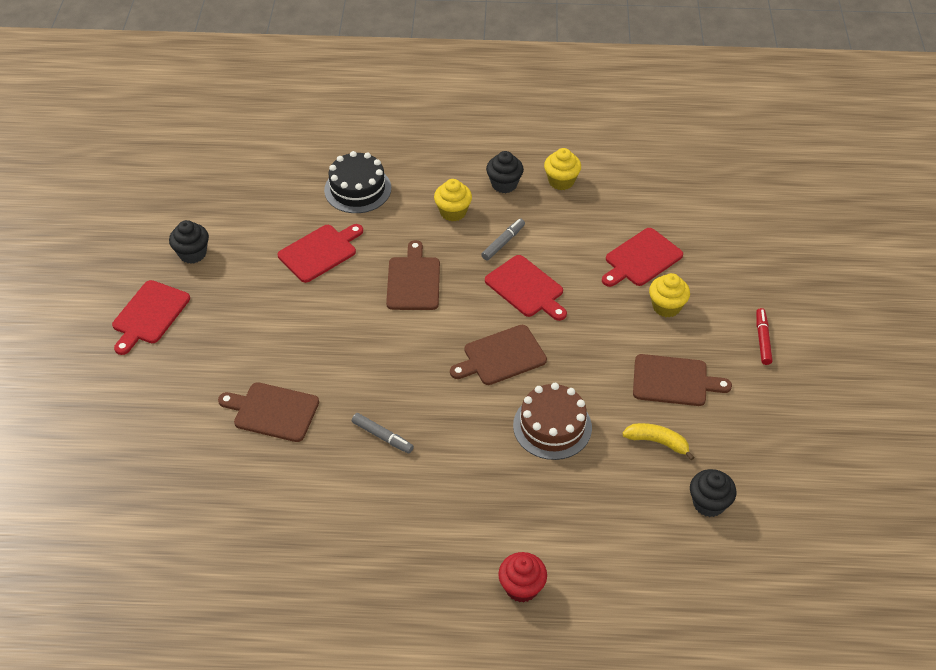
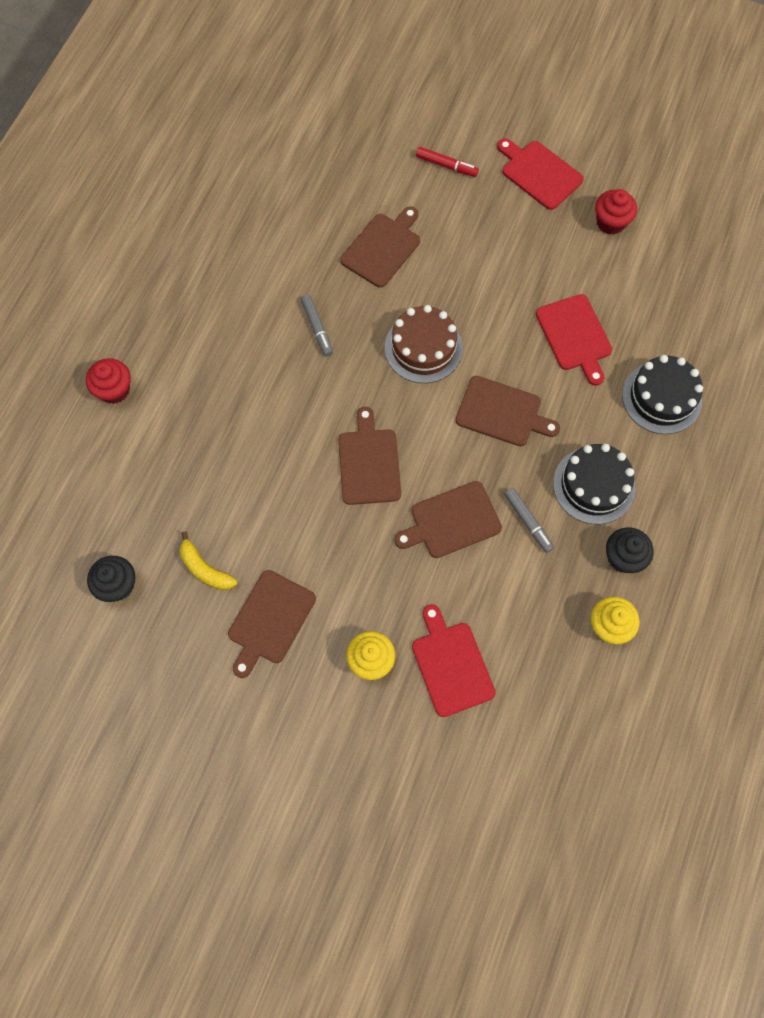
camera: 110 degrees right, 20 degrees up
black cupcake [169,220,209,264] -> red cupcake [595,189,637,235]
grey marker [352,413,414,453] -> grey marker turned 75 degrees counterclockwise [301,295,333,357]
yellow cupcake [434,179,472,222] -> black cake [553,444,635,524]
red cutting board [485,255,567,321] -> brown cutting board [394,481,502,558]
brown cake [513,383,592,460] -> brown cake moved to [385,305,463,383]
yellow banana [622,423,695,460] -> yellow banana turned 90 degrees clockwise [180,531,237,590]
red marker [756,308,773,365] -> red marker moved to [416,147,479,177]

